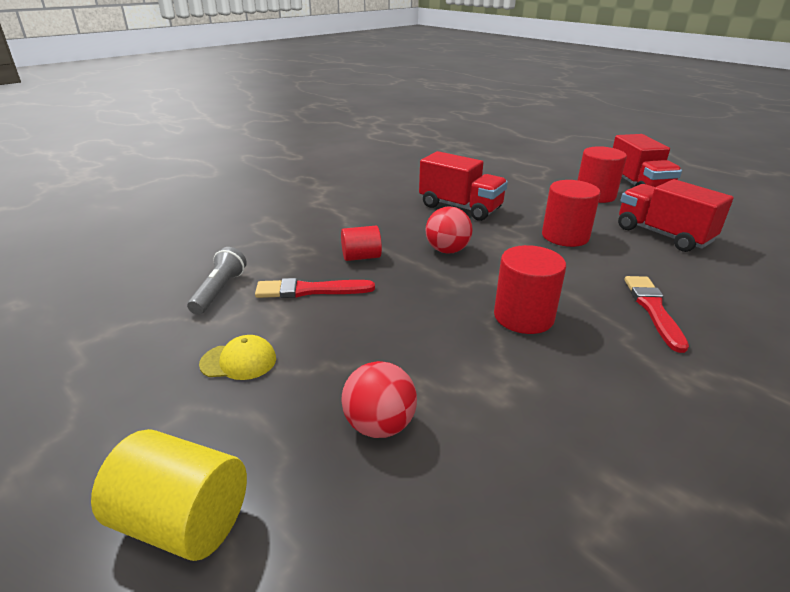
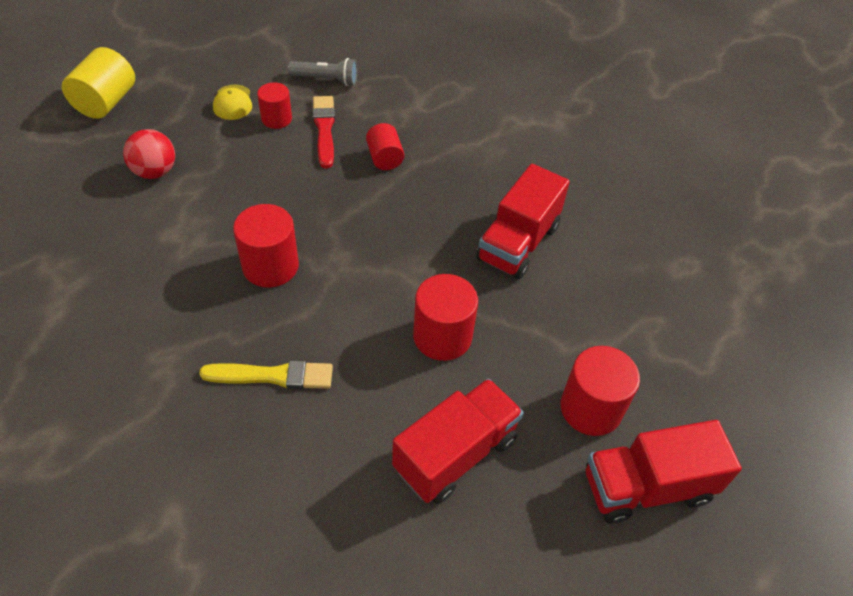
camera: 85 degrees right, 20 degrees up
red ball [426,206,473,253] -> none
red brush [625,276,689,353] -> yellow brush [199,360,333,389]
none -> red cylinder [257,82,292,129]

